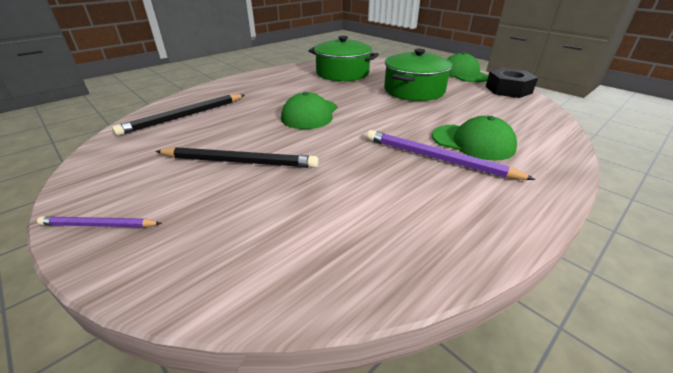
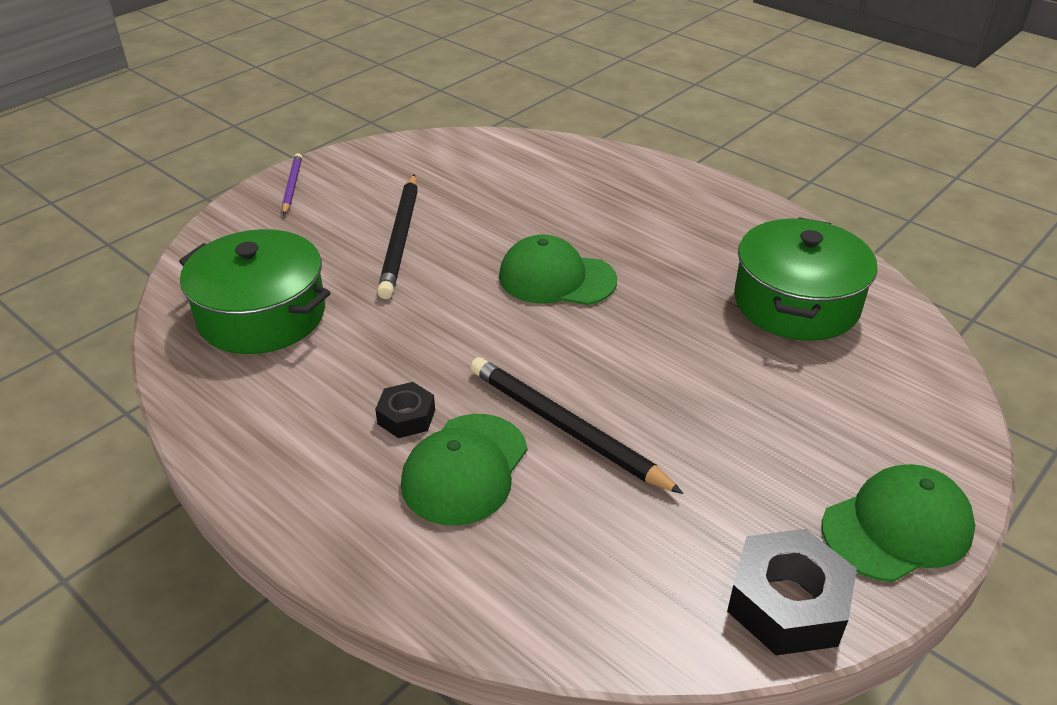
camera: 85 degrees right, 5 degrees up
black pencil [112,94,244,136] -> black pencil moved to [470,357,684,494]
purple pencil [367,130,536,180] -> black nut [375,382,435,438]
green pot [384,49,453,101] -> green pot moved to [179,229,330,354]

